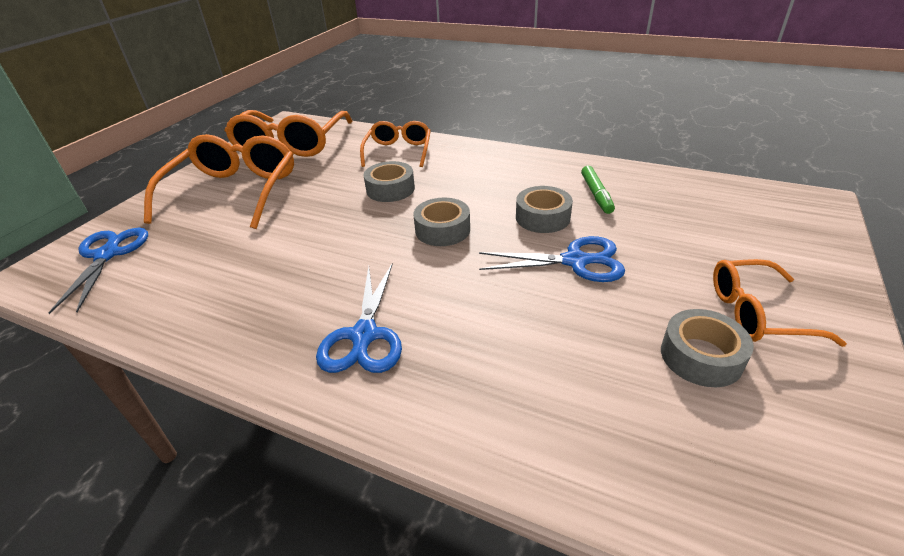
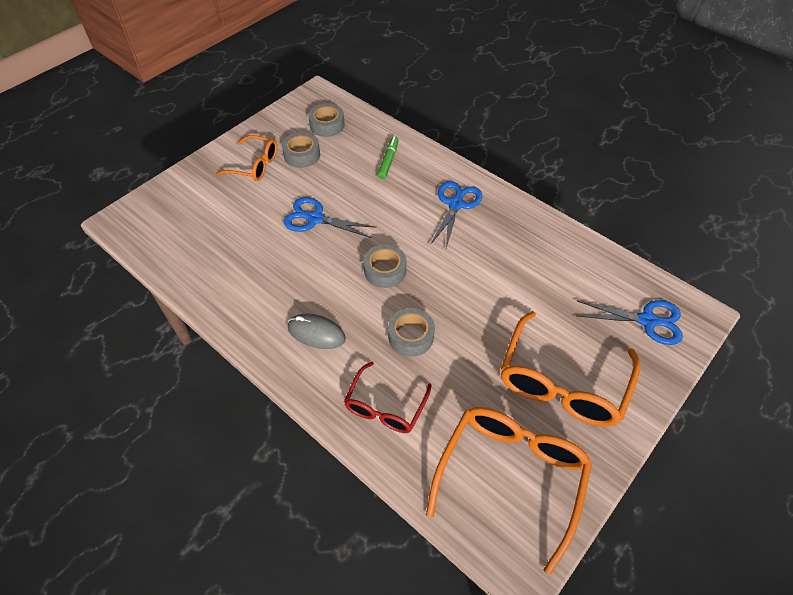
camera: 165 degrees left, 15 degrees up
blue scissors [49,228,148,314] -> blue scissors turned 90 degrees counterclockwise [577,300,683,345]
orange glasses [360,121,431,167] -> red glasses [344,362,432,433]
grey tape [516,186,573,233] -> grey tape moved to [308,103,345,137]
green marker [581,166,615,214] -> green marker moved to [378,137,399,179]
none -> grey mouse [288,314,346,349]

